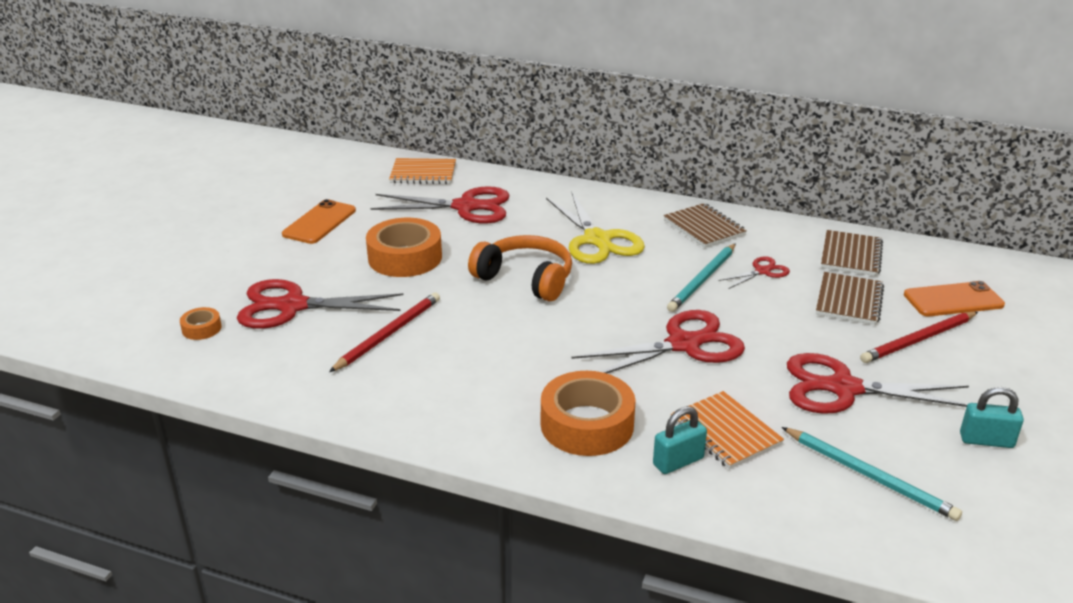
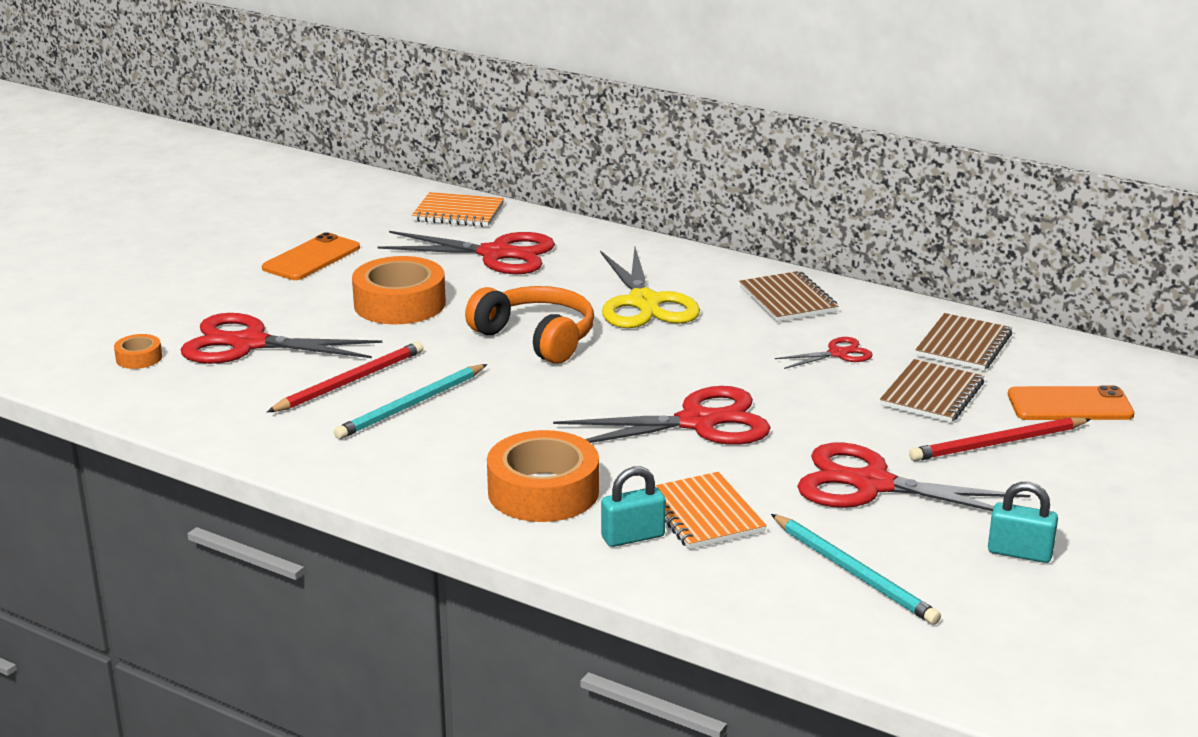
camera: 10 degrees right, 5 degrees down
turquoise pencil [667,243,736,312] -> turquoise pencil moved to [334,364,487,439]

